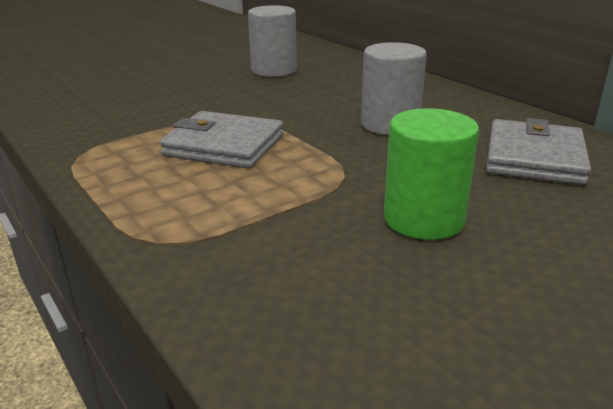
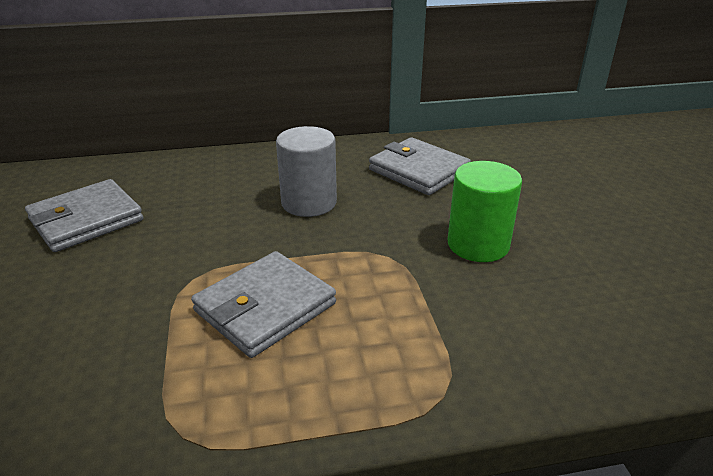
camera: 65 degrees left, 5 degrees up
grey cylinder [248,5,297,77] -> grey wallet [25,179,144,252]

